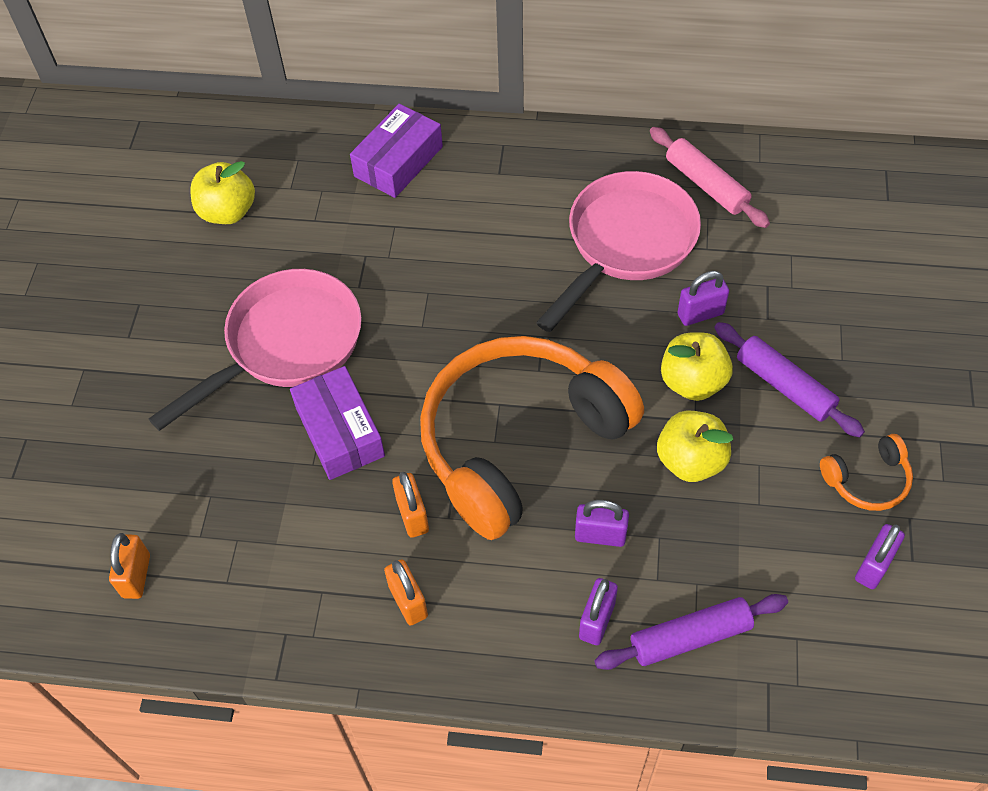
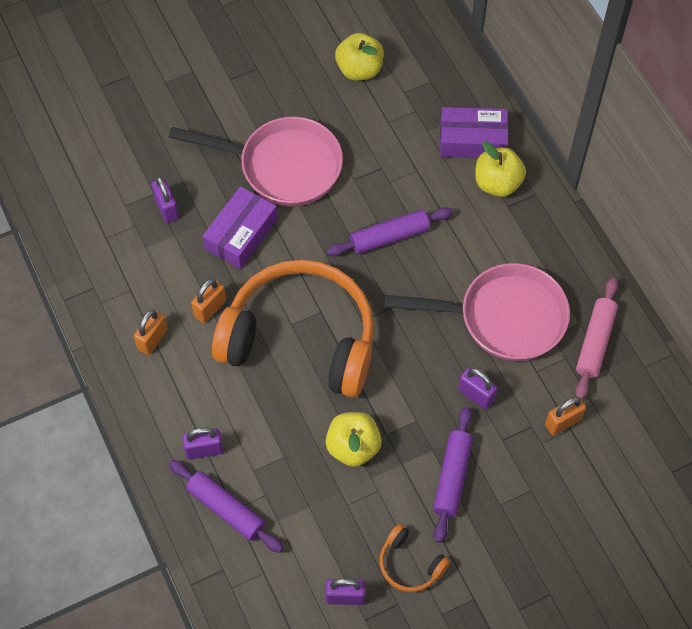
camera: 55 degrees right, 5 degrees up
orange padlock [109,533,150,599] -> orange padlock moved to [545,396,586,435]
purple padlock [575,500,629,547] -> purple padlock moved to [151,177,179,223]
yellow apple [661,332,733,401] -> yellow apple moved to [475,141,526,197]
none -> purple rolling pin [326,207,453,256]

